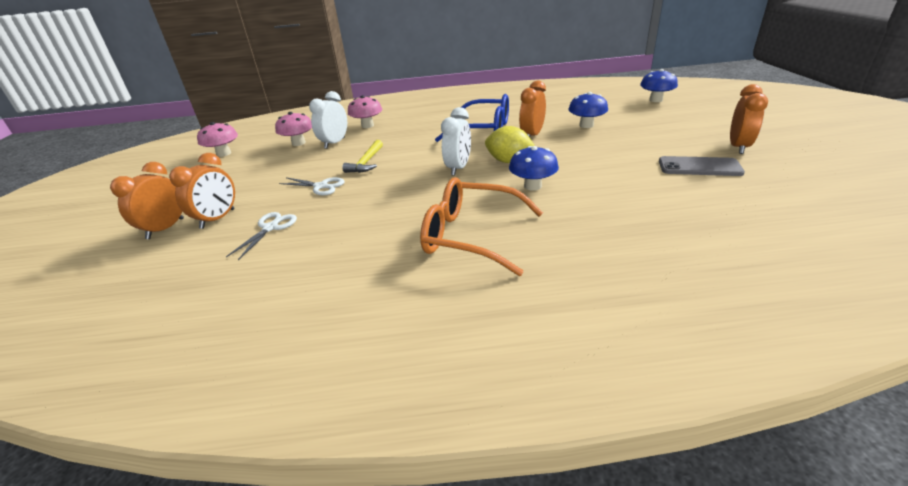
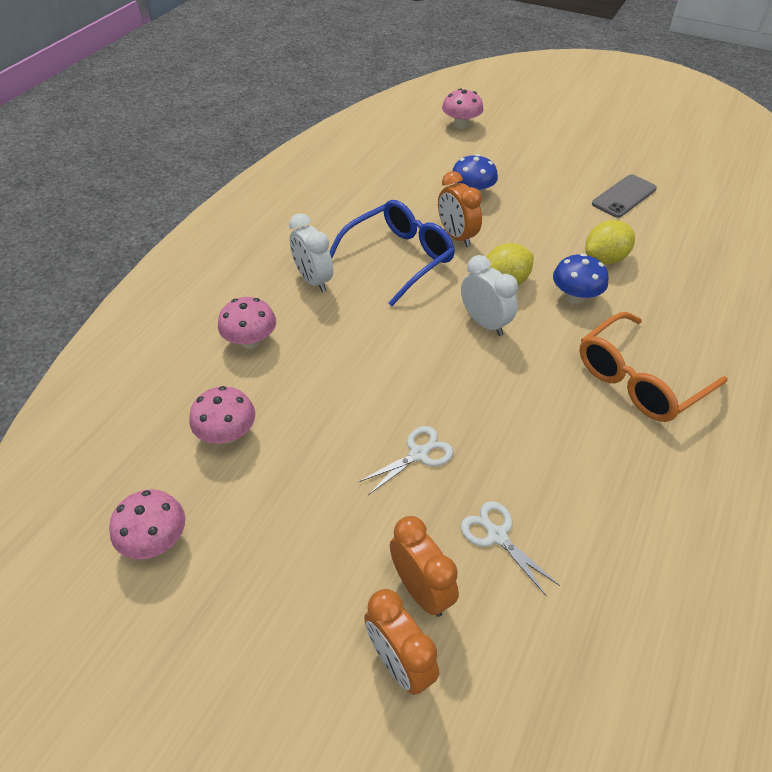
camera: 60 degrees left, 15 degrees up
white clock [309,91,347,149] -> white clock moved to [289,213,333,292]
yellow hammer [342,140,383,173] -> none
blue mushroom [640,69,678,102] -> pink mushroom [442,88,483,129]
orange clock [730,84,768,154] -> none
none -> yellow lemon [585,220,635,265]

